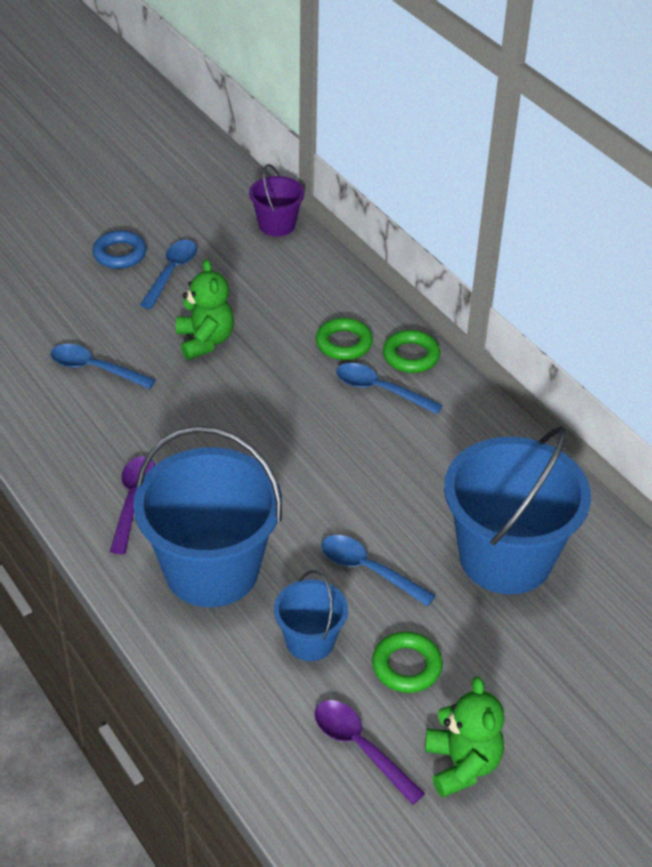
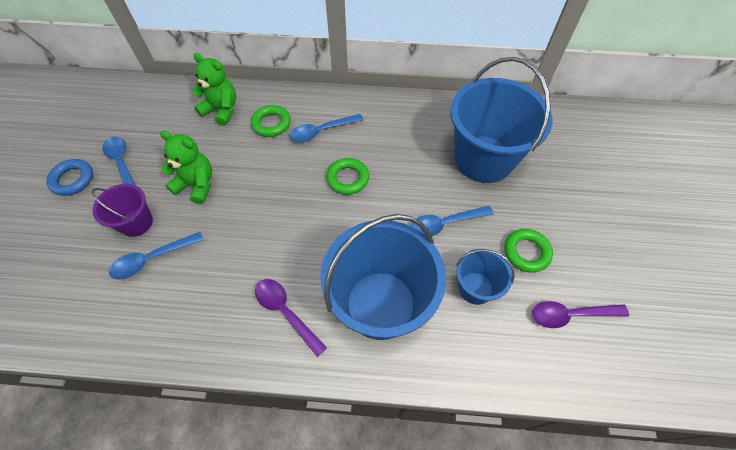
camera: 50 degrees left, 15 degrees up
purple bucket [249,164,305,236] -> purple bucket moved to [91,184,153,237]
green ring [383,330,440,373] -> green ring moved to [326,158,369,195]
green teddy bear [425,677,504,798] -> green teddy bear moved to [192,53,236,126]

